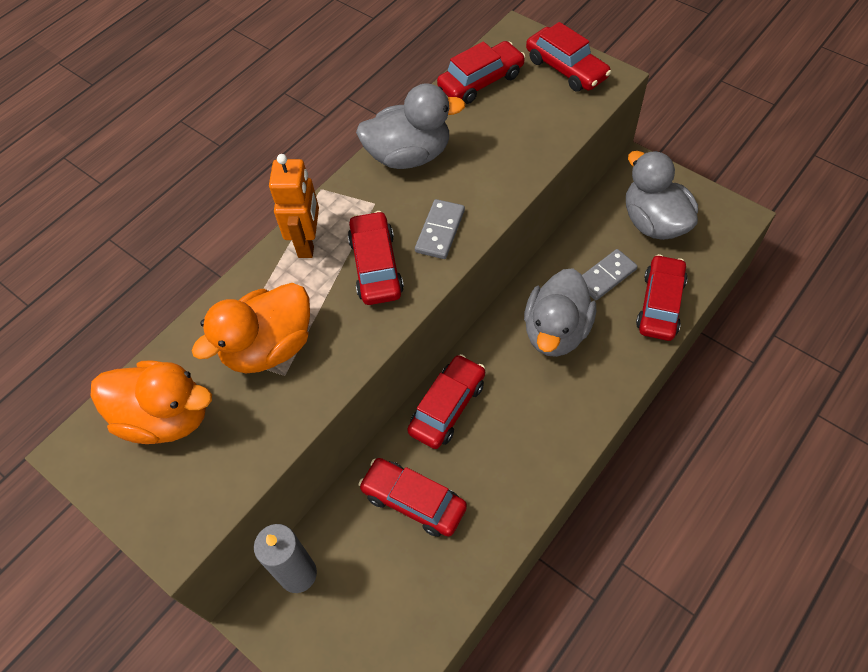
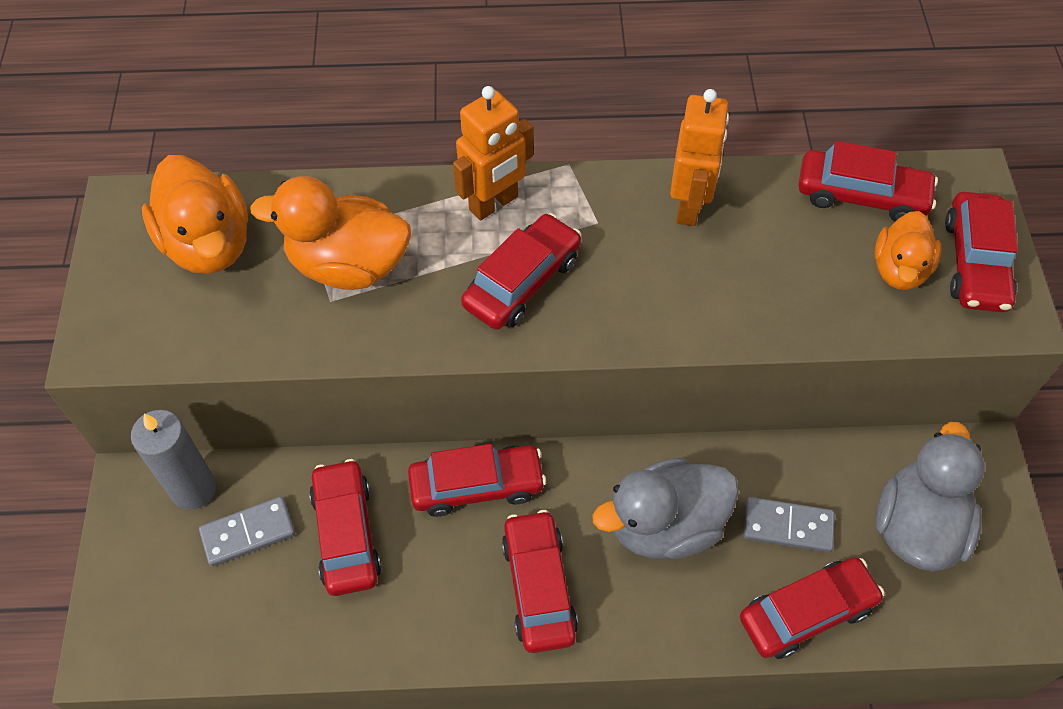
camera: 45 degrees right, 0 degrees up
grey duck [356,83,466,169] -> orange robot [670,89,729,226]
grey domino [415,199,465,259] -> grey domino moved to [199,496,295,567]
none -> red car [502,510,578,653]
none -> orange duck [874,211,941,290]

